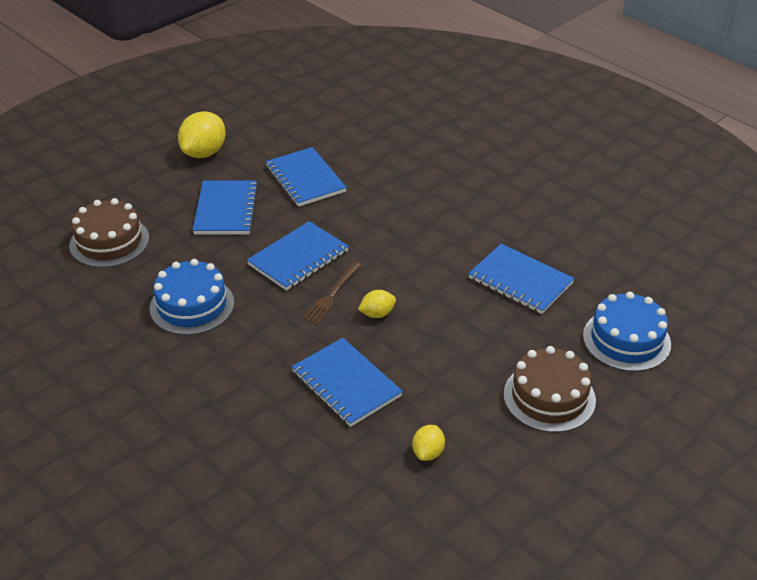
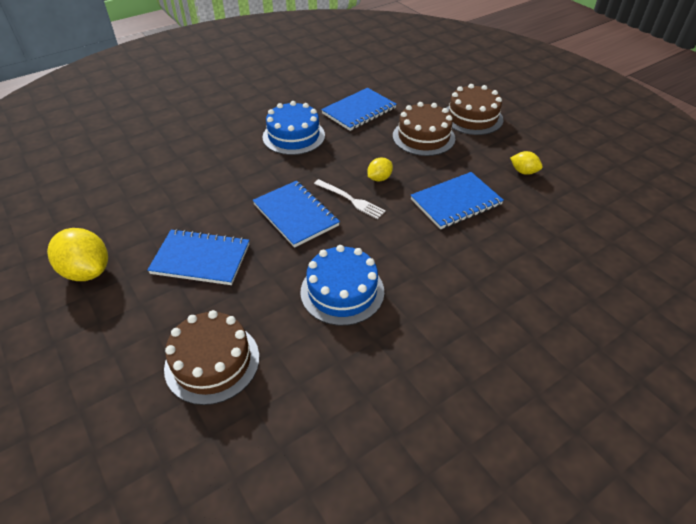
camera: 80 degrees left, 5 degrees up
blue notebook [265,147,347,207] -> none
brown fork [303,262,361,325] -> white fork [314,179,386,219]
yellow lemon [358,290,396,318] -> yellow lemon turned 60 degrees clockwise [368,158,393,181]
blue cake [583,292,671,372] -> blue cake moved to [263,101,325,155]
none -> brown cake [393,102,455,156]

